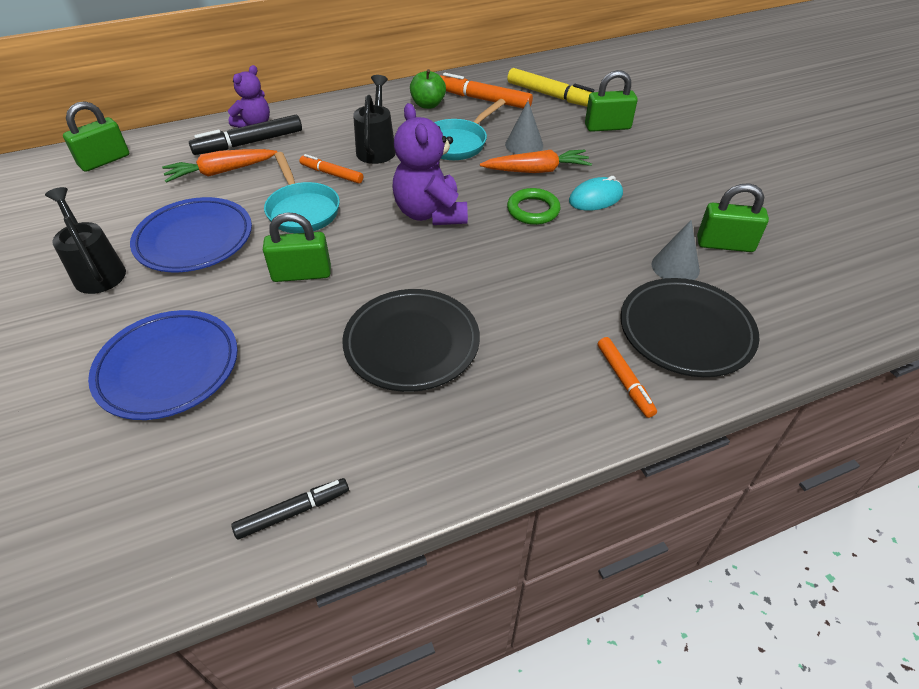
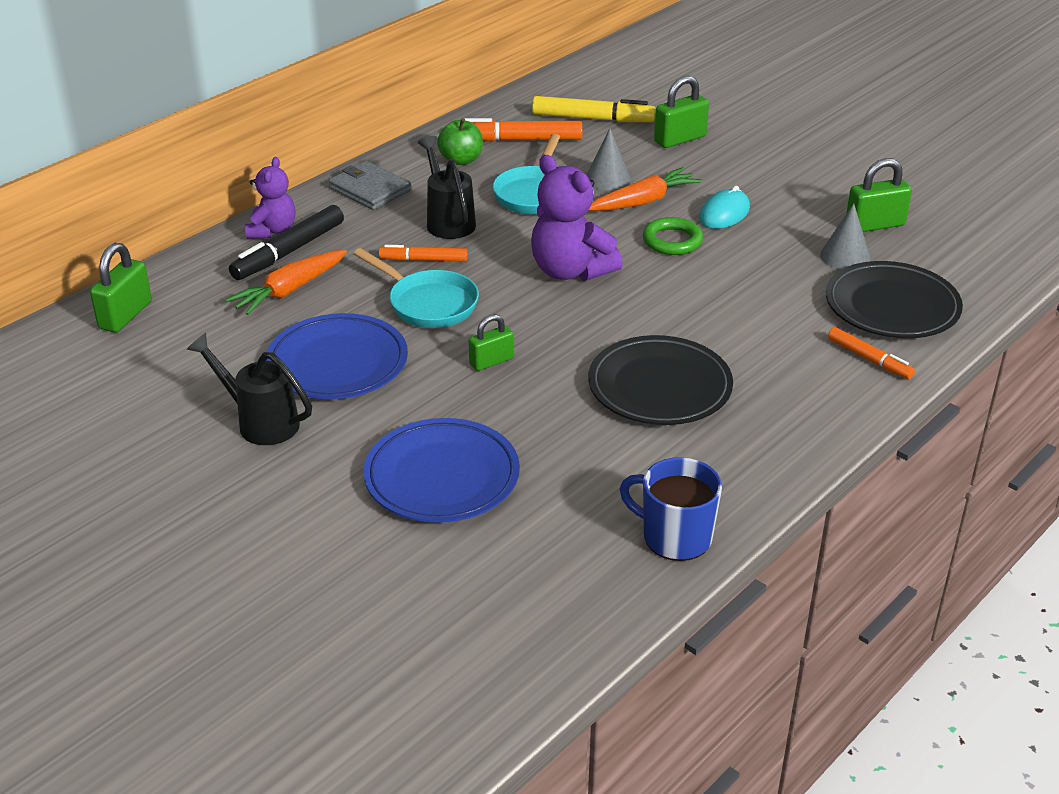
camera: 25 degrees left, 10 degrees down
black marker [231,478,349,540] -> blue mug [620,457,722,561]
green padlock [263,212,331,282] -> green padlock [469,314,514,371], size x0.66
none -> grey wallet [329,161,411,210]

